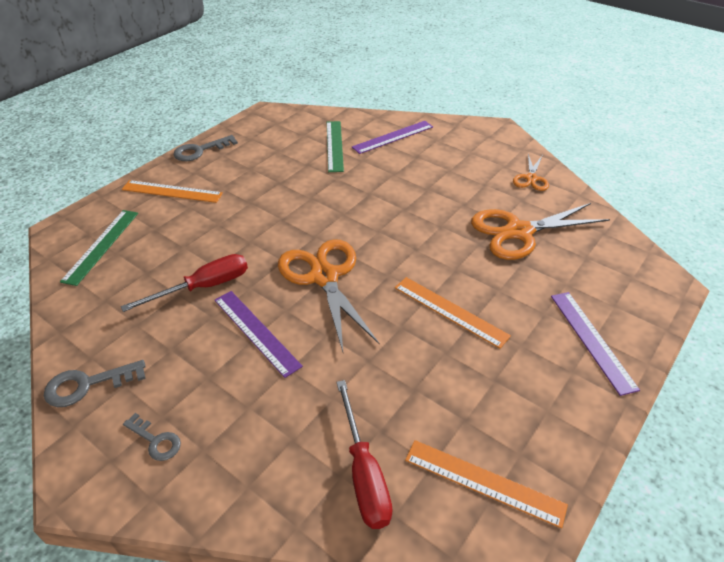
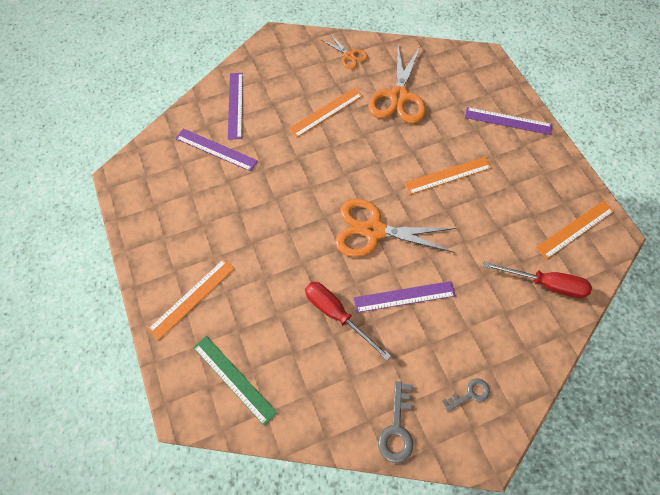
camera: 60 degrees left, 20 degrees up
red screwdriver [121,254,248,312] -> red screwdriver turned 45 degrees counterclockwise [305,282,391,361]
grey key [174,135,238,161] -> none
green ruler [327,121,344,172] -> purple ruler [176,129,258,171]
none -> orange ruler [288,88,363,138]

